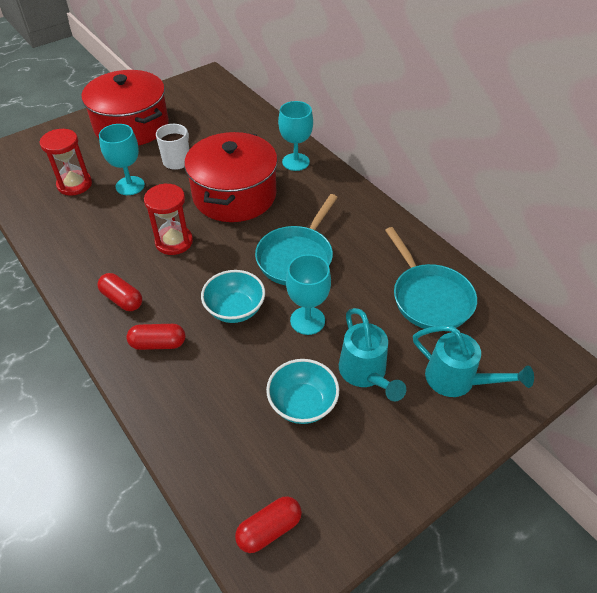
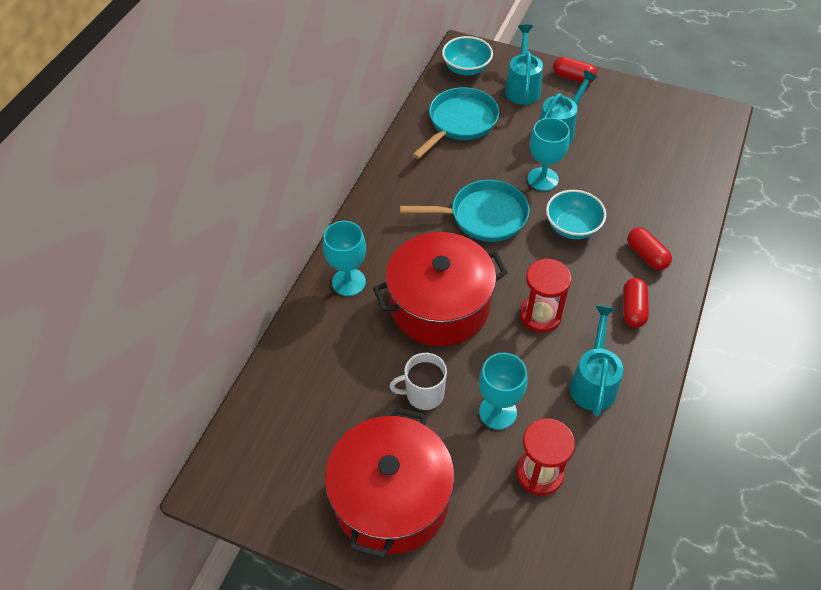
camera: 120 degrees left, 5 degrees up
red capsule [235,496,302,553] -> red capsule moved to [553,57,597,84]
turquoise bowl [266,359,339,424] -> turquoise bowl moved to [442,36,493,76]
none -> turquoise watering can [569,305,623,417]

